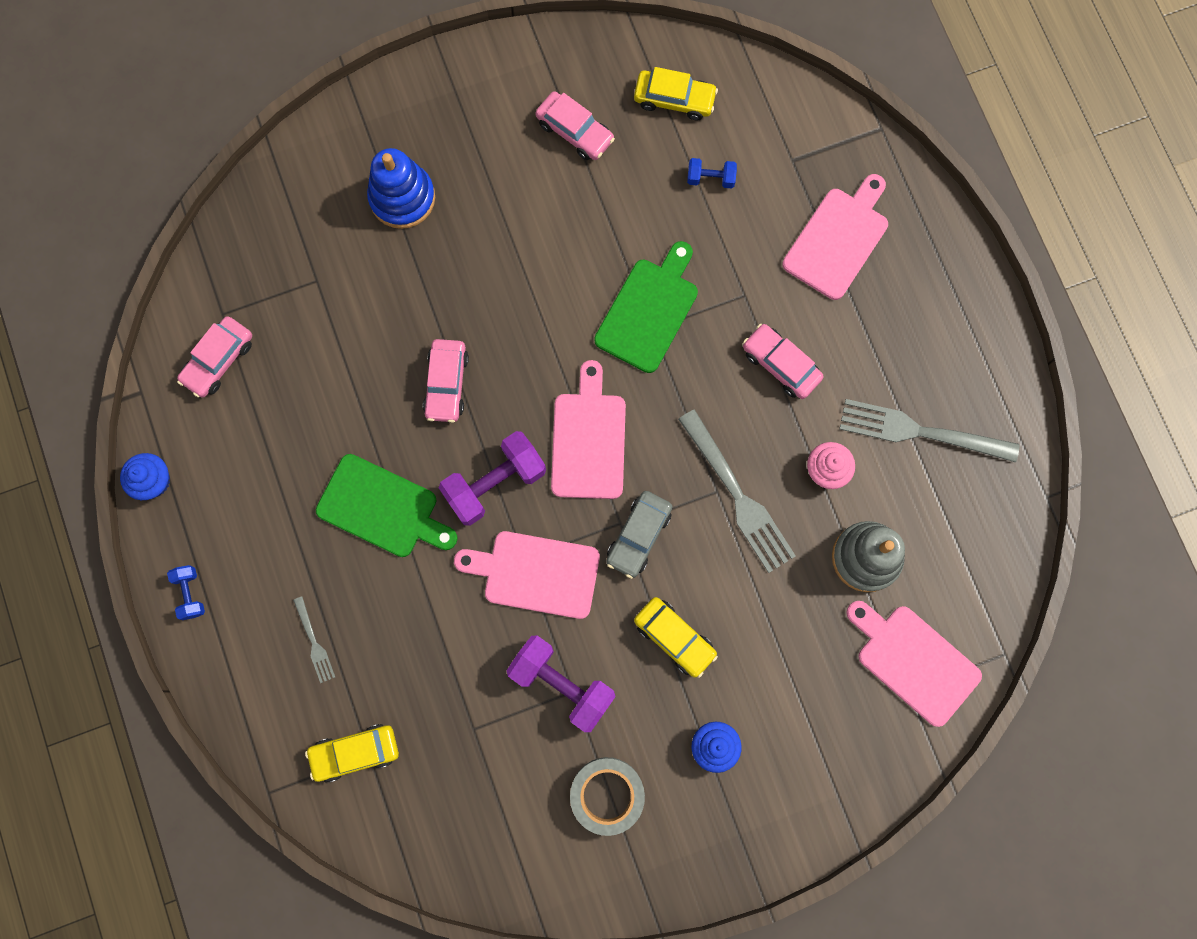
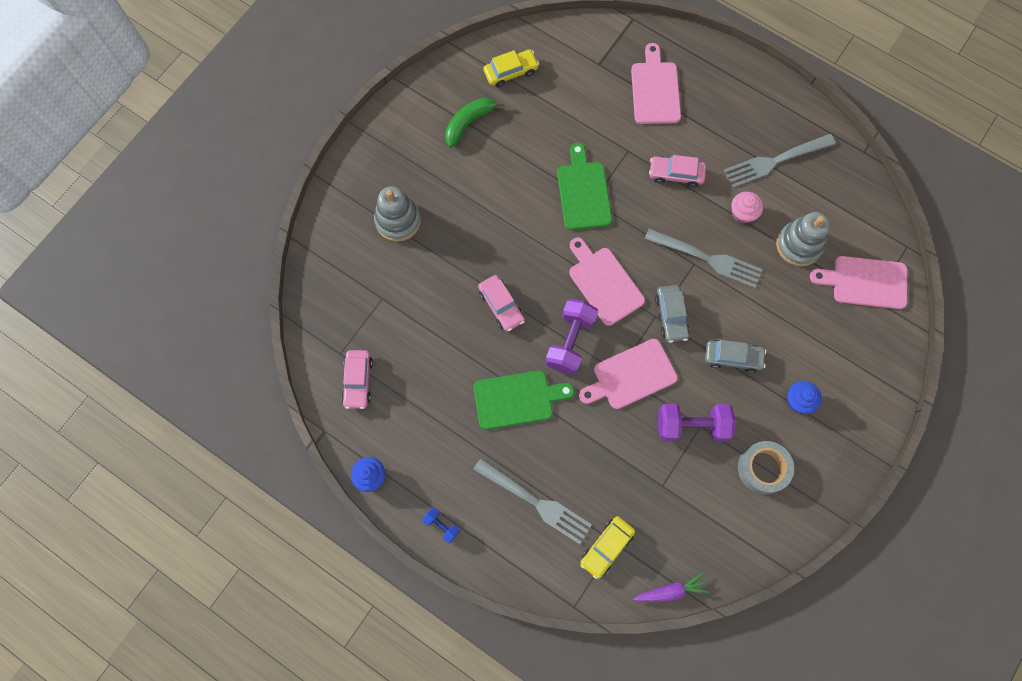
camera: 35 degrees left, 5 degrees down
grey fork [293,596,335,683] -> grey fork [473,458,592,544], size x2.07
blue stacking toy [367,148,435,229] -> grey stacking toy [374,186,421,242]
pink car [535,91,615,160] -> green banana [445,98,504,148]
yellow car [634,597,718,678] -> grey car [705,340,766,373]
blue dumbbell [687,158,737,189] -> none
none -> purple carrot [633,572,710,602]

